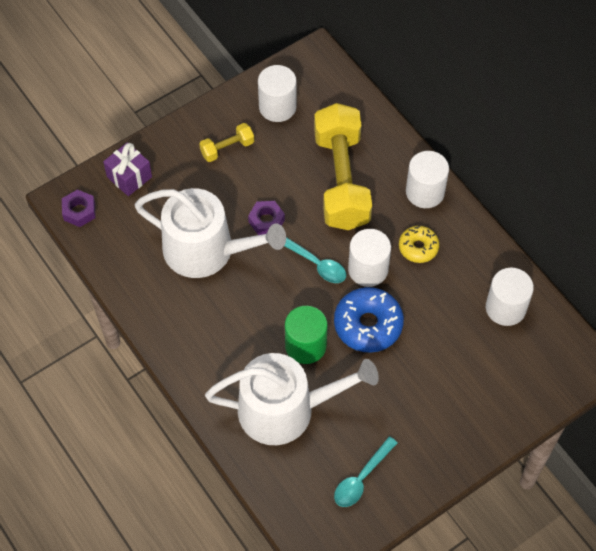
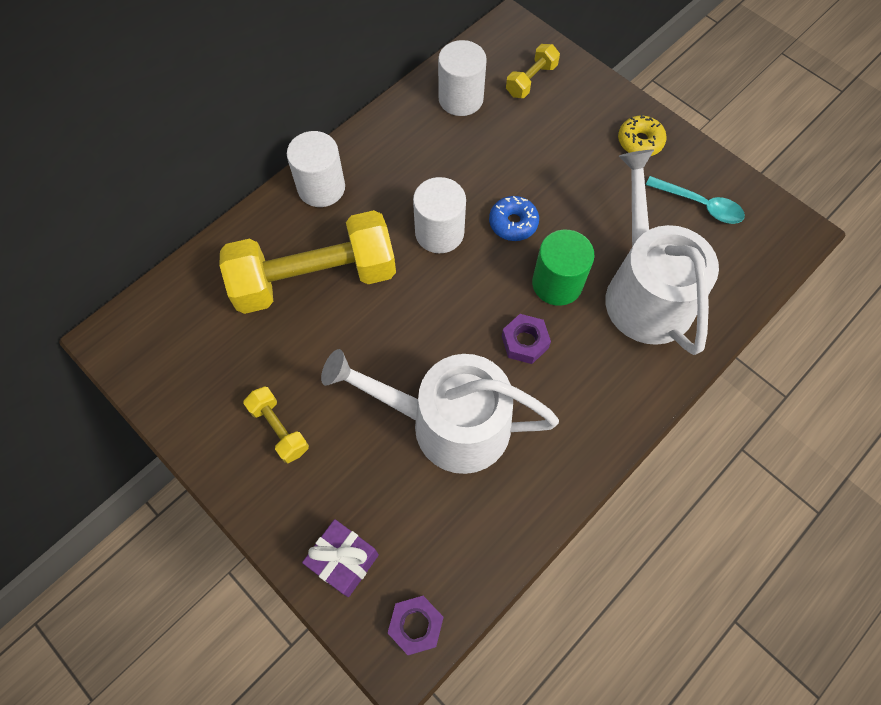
camera: 100 degrees left, 5 degrees up
white watering can [135,188,286,278] -> white watering can turned 90 degrees counterclockwise [321,349,559,474]
purple nut [248,201,285,235] -> purple nut moved to [502,314,551,364]
white cylinder [258,65,297,122] -> none
turquoise spoon [284,237,346,283] -> none
blue donut [334,287,404,353] -> blue donut [489,196,539,241], size x0.60
yellow donut [399,226,439,263] -> yellow donut moved to [618,114,667,156]
none -> yellow dumbbell [506,44,560,98]

